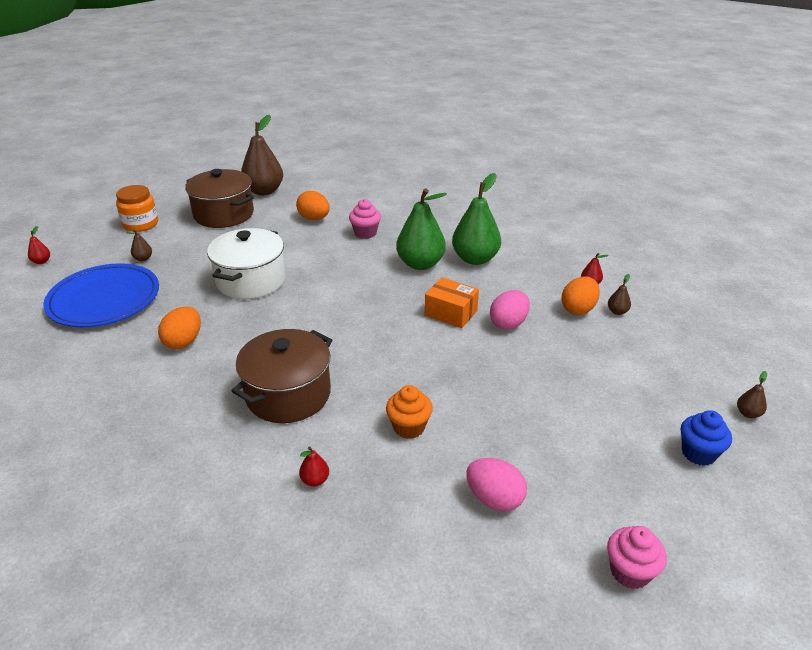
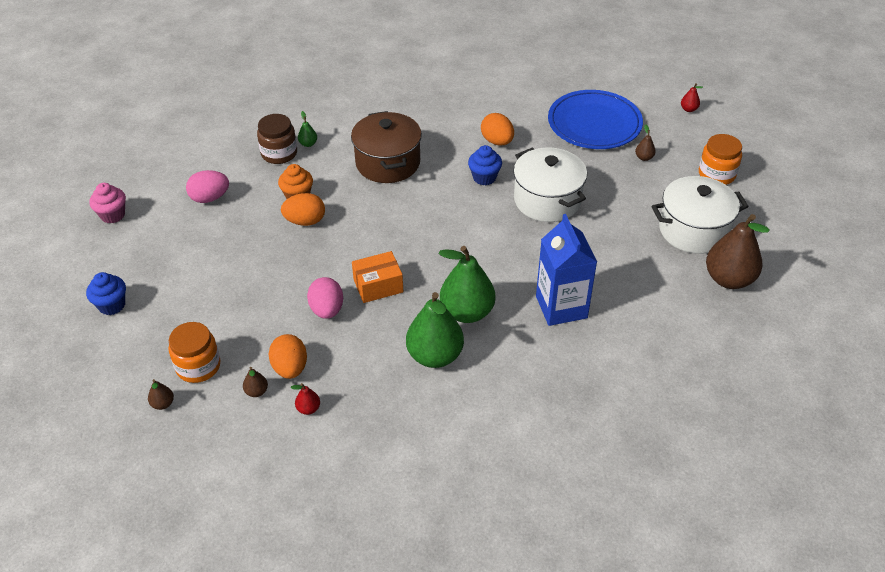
camera: 130 degrees right, 10 degrees up
brown pot [185,169,254,228] -> white pot [652,176,749,254]
orange egg [296,191,330,220] -> orange egg moved to [281,193,325,226]
red pear [299,446,329,486] -> green pear [298,111,317,147]
pink cupcake [349,199,381,239] -> blue carton [536,214,597,326]
brown pear [737,371,767,418] -> brown pear moved to [148,379,174,410]
none -> orange jar [169,322,221,383]
none -> brown jar [257,114,297,164]
none -> blue cupcake [468,145,502,185]

